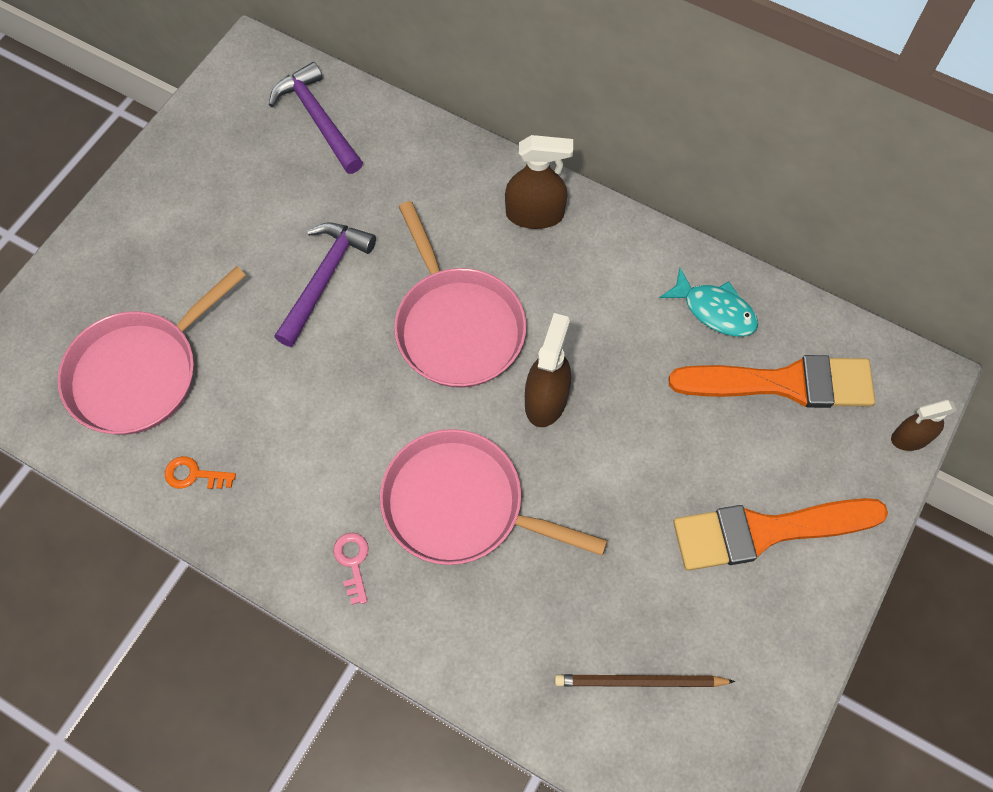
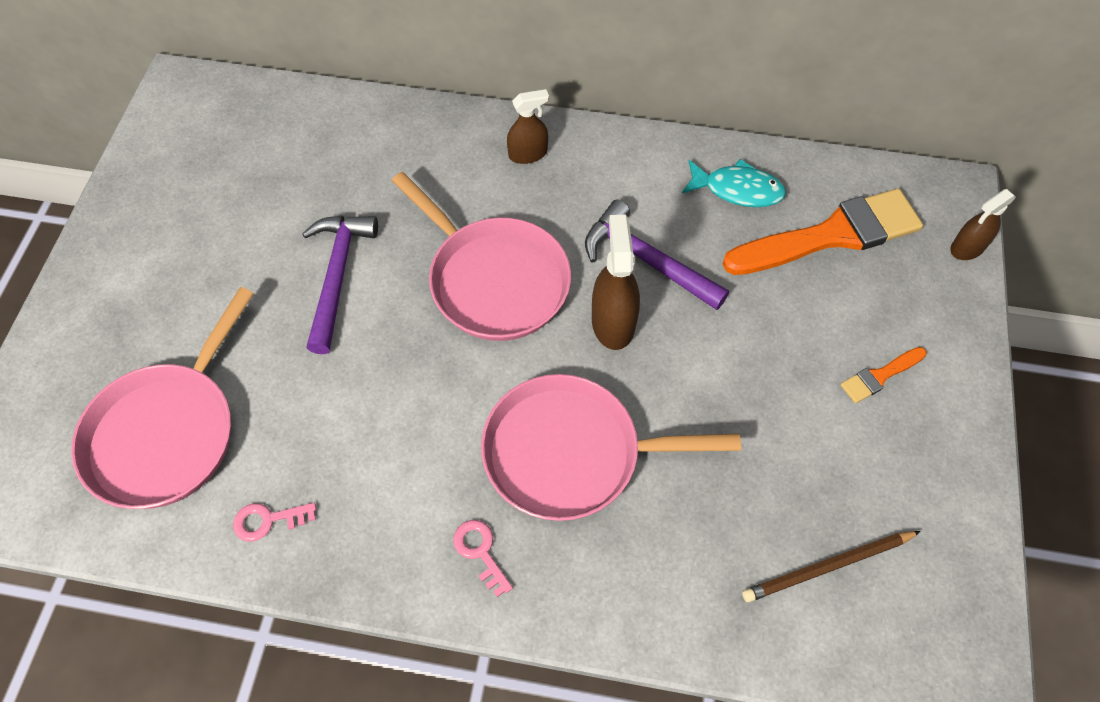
camera: 20 degrees left, 5 degrees down
orange key [165,456,236,489] -> pink key [233,503,316,542]
purple hammer [269,62,363,174] -> purple hammer moved to [585,199,729,310]
brown spray bottle [505,135,573,229] -> brown spray bottle [507,89,549,164], size x0.66
orange brush [673,498,888,571] -> orange brush [840,347,927,404], size x0.44

